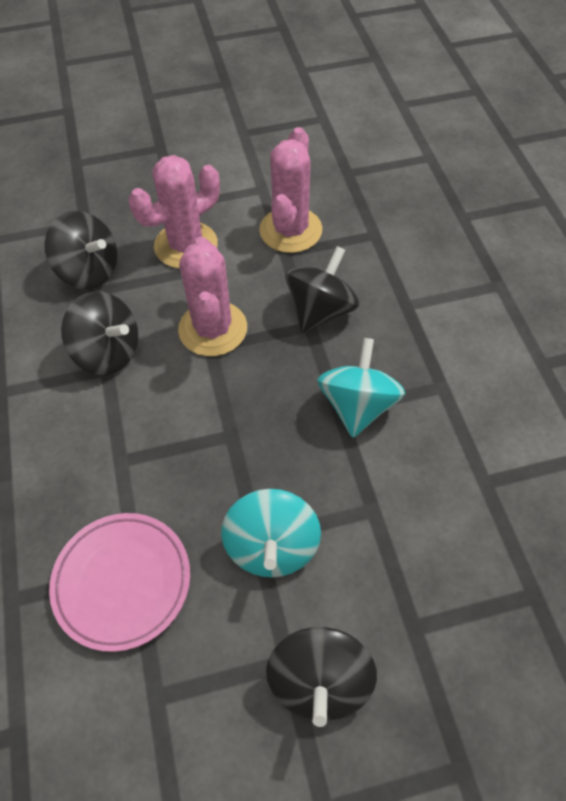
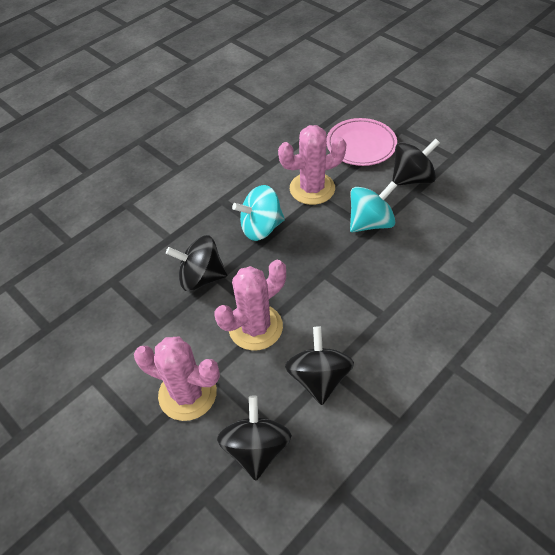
camera: 120 degrees left, 5 degrees down
pink plate [49,513,190,652] -> pink plate moved to [327,118,397,166]
pink cactus [259,127,322,253] -> pink cactus moved to [278,125,346,205]

